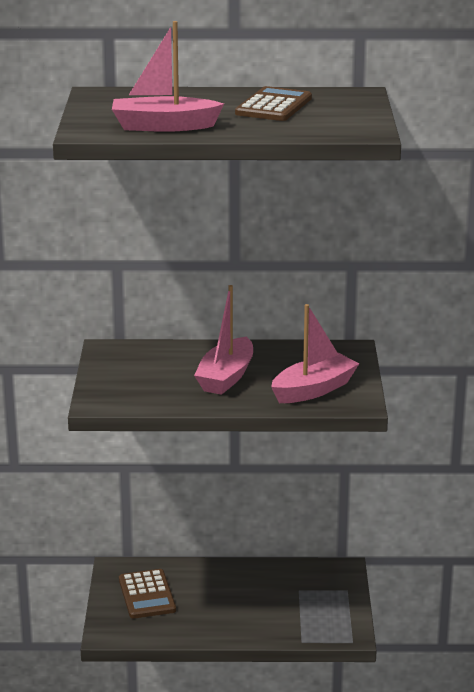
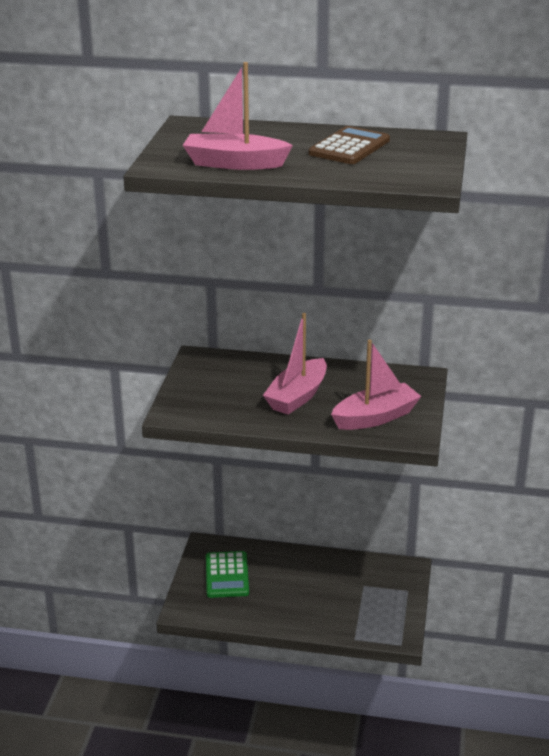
camera: 10 degrees right, 5 degrees up
brown calculator [119,569,176,619] -> green calculator [206,551,249,598]

